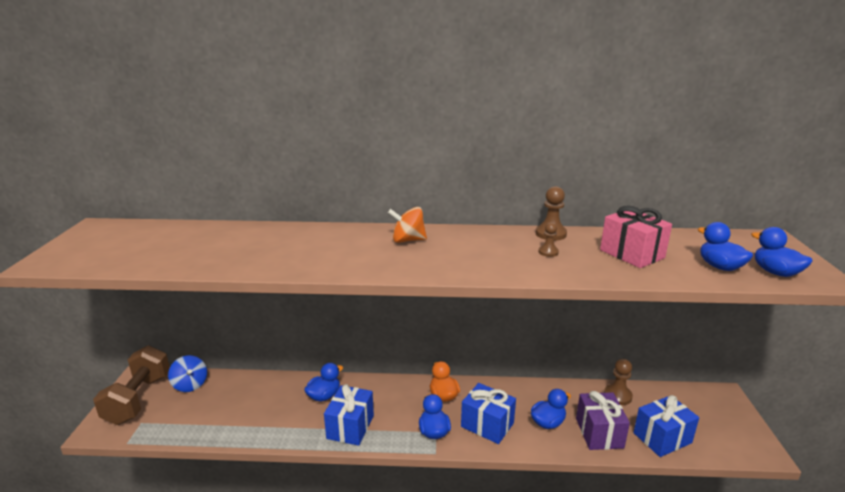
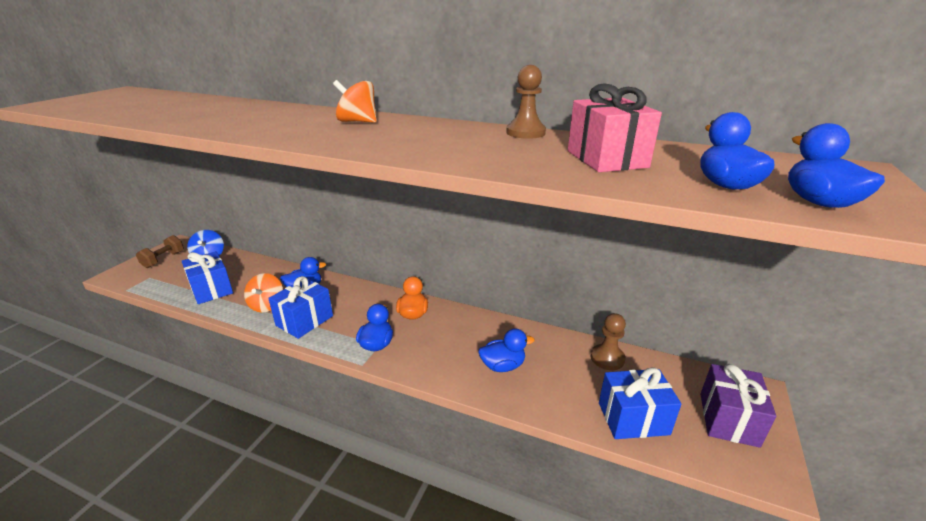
camera: 20 degrees right, 5 degrees up
brown dumbbell [93,345,170,425] -> brown dumbbell [136,235,184,268], size x0.55
blue gift [461,383,516,444] -> blue gift moved to [182,251,233,304]
brown pawn [539,222,559,257] -> none
purple gift [576,391,630,450] -> purple gift moved to [700,364,776,448]
none -> orange spinning top [244,273,283,312]

